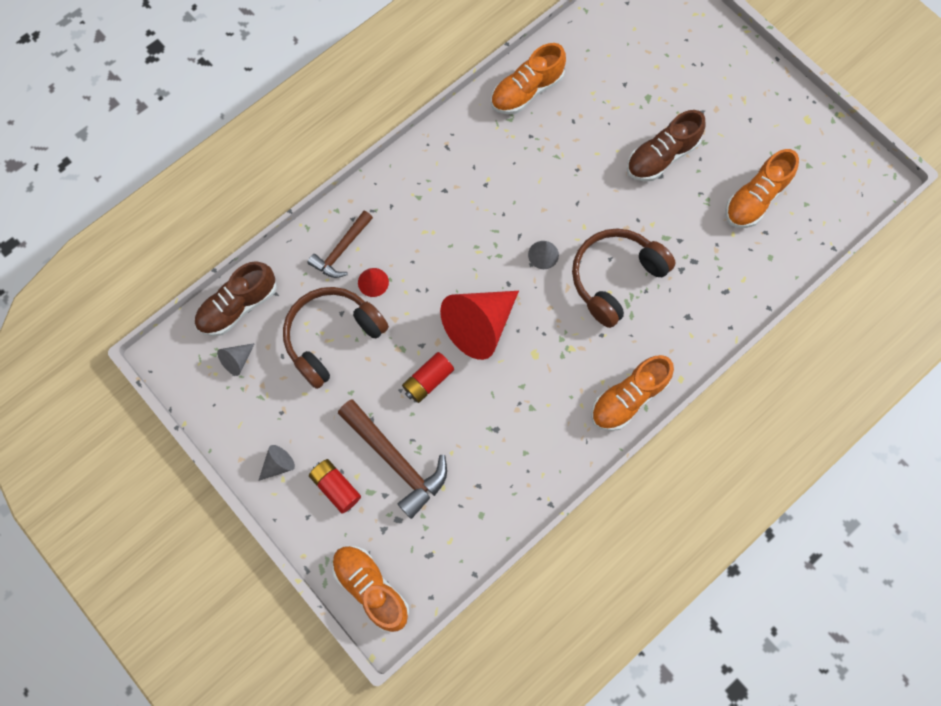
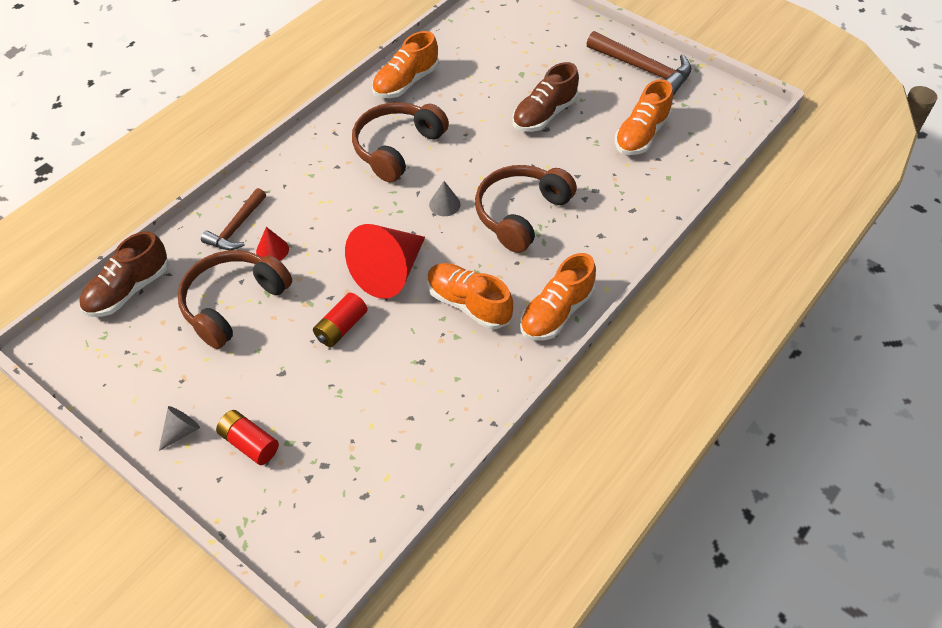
camera: 10 degrees left, 20 degrees down
grey cone [217,343,255,376] -> none
orange shoe [332,545,409,632] -> orange shoe moved to [427,263,513,329]
brown hammer [338,400,447,519] -> brown hammer moved to [587,31,691,96]
none -> brown headphones [352,102,449,182]

